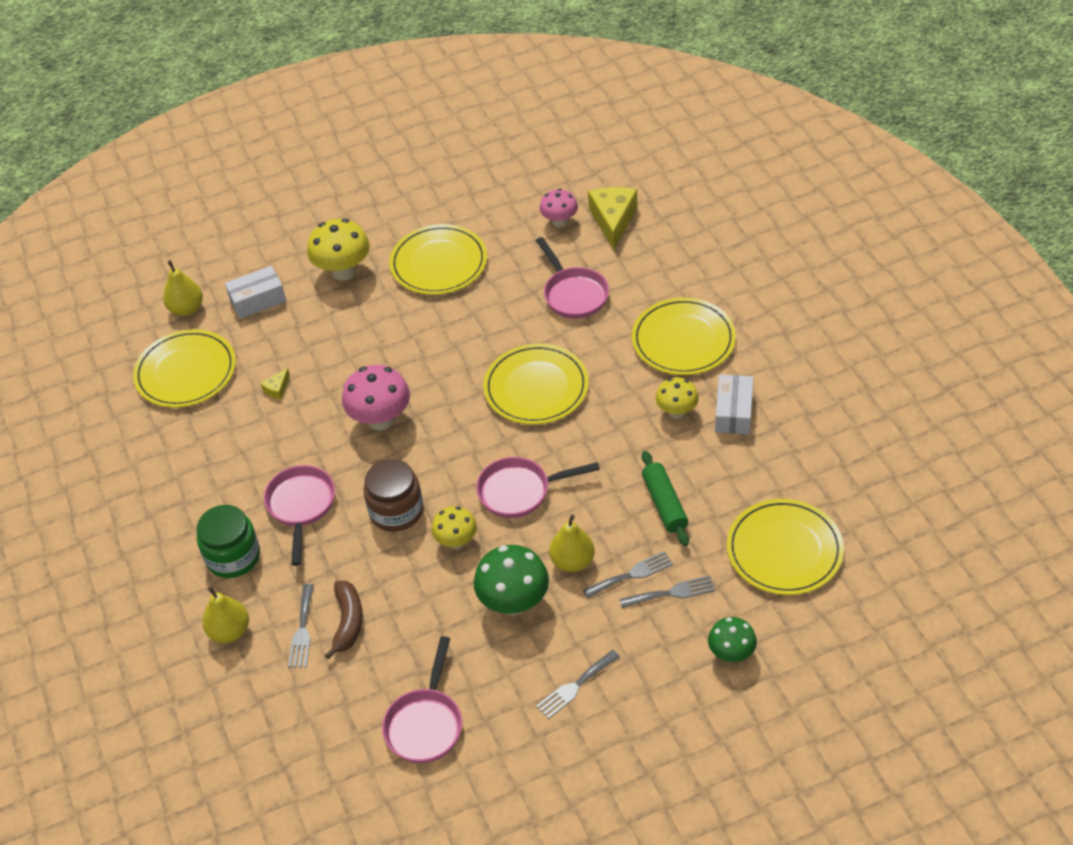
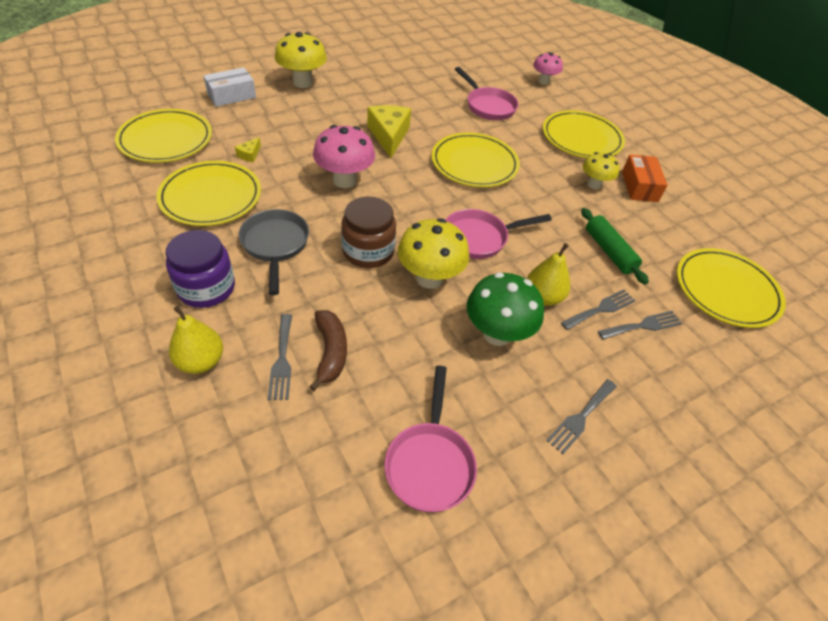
camera: 15 degrees left, 0 degrees up
yellow pear [163,260,203,316] -> none
green jar [197,505,260,578] -> purple jar [166,230,235,308]
pink pan [264,465,335,566] -> grey pan [239,209,309,295]
yellow plate [389,224,487,295] -> yellow plate moved to [157,161,261,226]
yellow mushroom [432,506,477,549] -> yellow mushroom [398,218,469,289], size x1.60
pink mushroom [540,188,578,227] -> pink mushroom moved to [533,52,563,85]
yellow cheese [588,187,637,250] -> yellow cheese moved to [367,105,411,158]
green mushroom [708,617,757,662] -> none
white box [715,374,753,434] -> orange box [622,155,668,202]

